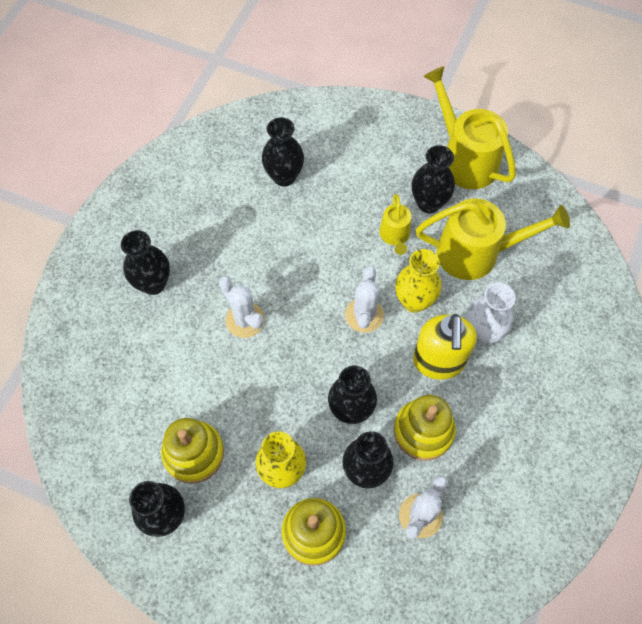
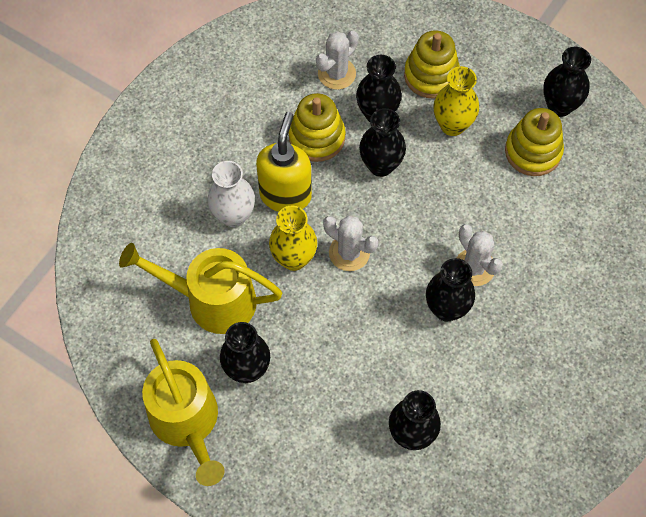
camera: 170 degrees left, 0 degrees up
black vase [121,230,170,295] -> black vase moved to [426,258,475,322]
white cactus [345,266,384,333] -> white cactus turned 75 degrees counterclockwise [323,216,378,271]
yellow watering can [379,194,412,255] -> none

